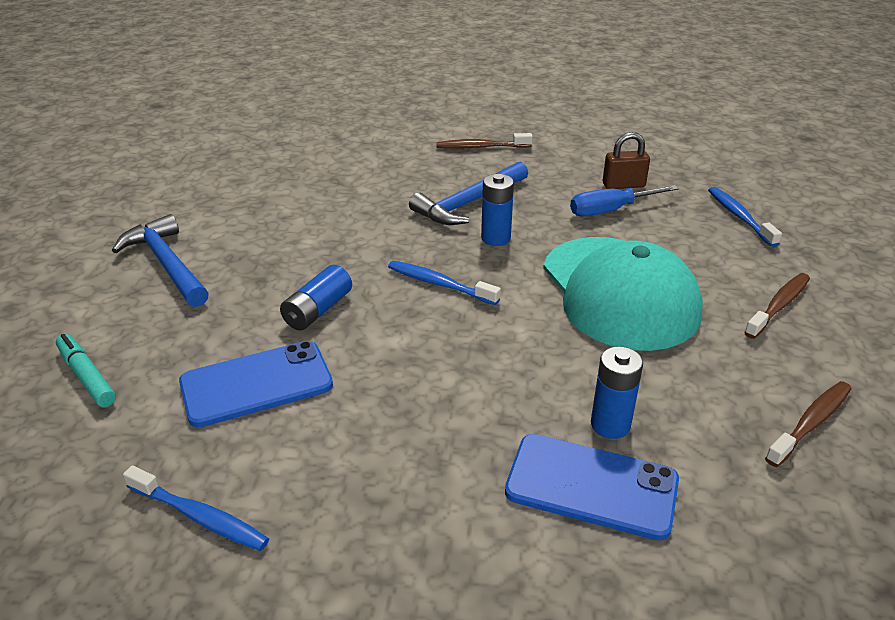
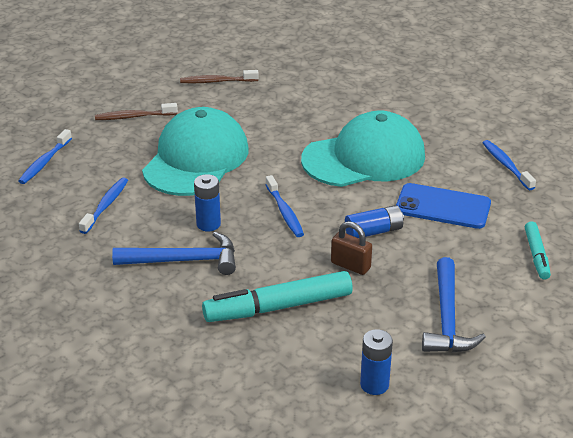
camera: 140 degrees left, 0 degrees up
brown toothbrush [436,133,533,149] -> none
blue phone [505,434,679,540] -> none
blue screwdriver [570,185,679,216] -> blue toothbrush [79,177,128,234]
blue battery [591,346,643,439] -> blue battery moved to [360,329,393,395]
brown padlock [603,132,650,189] -> brown padlock moved to [331,221,372,275]
none -> turquoise marker [202,271,353,322]
none -> turquoise cap [301,111,425,187]

